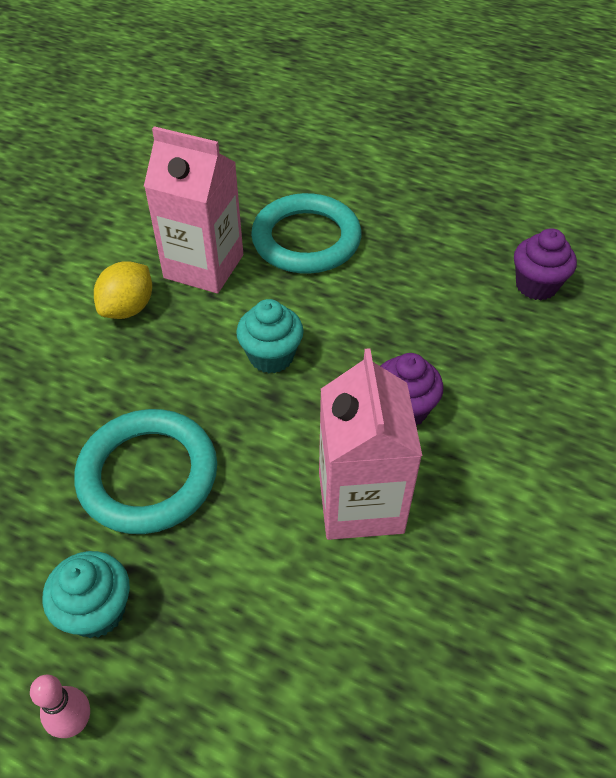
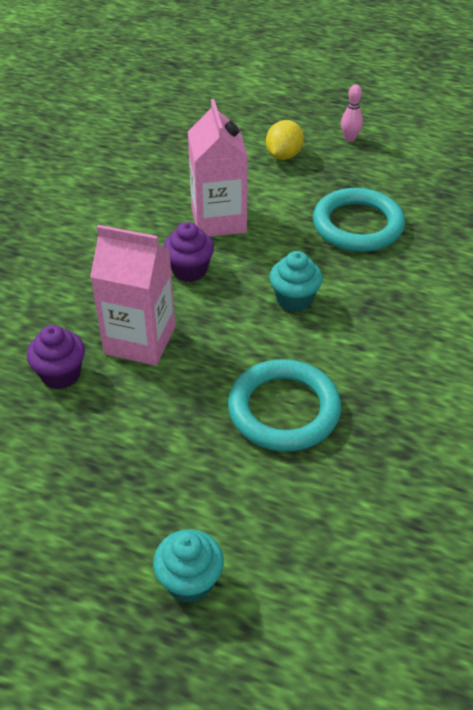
camera: 175 degrees right, 5 degrees down
turquoise cupcake [43,551,130,638] -> turquoise cupcake moved to [153,529,224,603]
yellow lemon [94,262,152,319] -> yellow lemon moved to [266,120,304,160]
pink carton [144,126,243,294] -> pink carton moved to [90,225,175,366]

